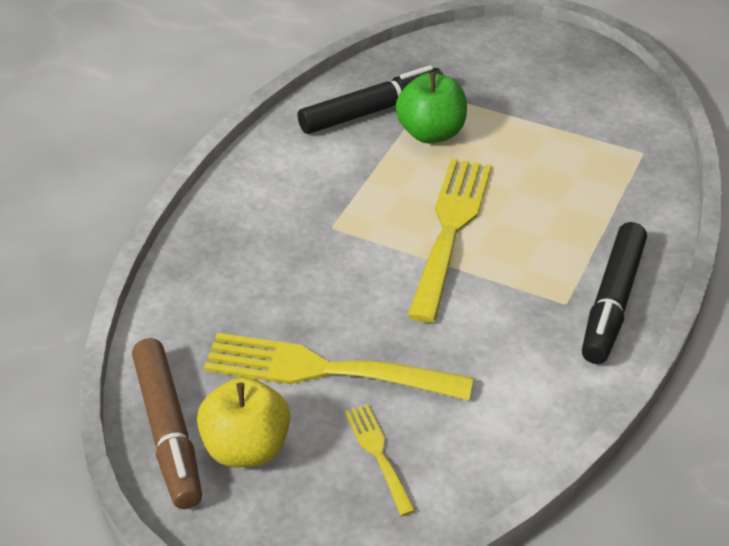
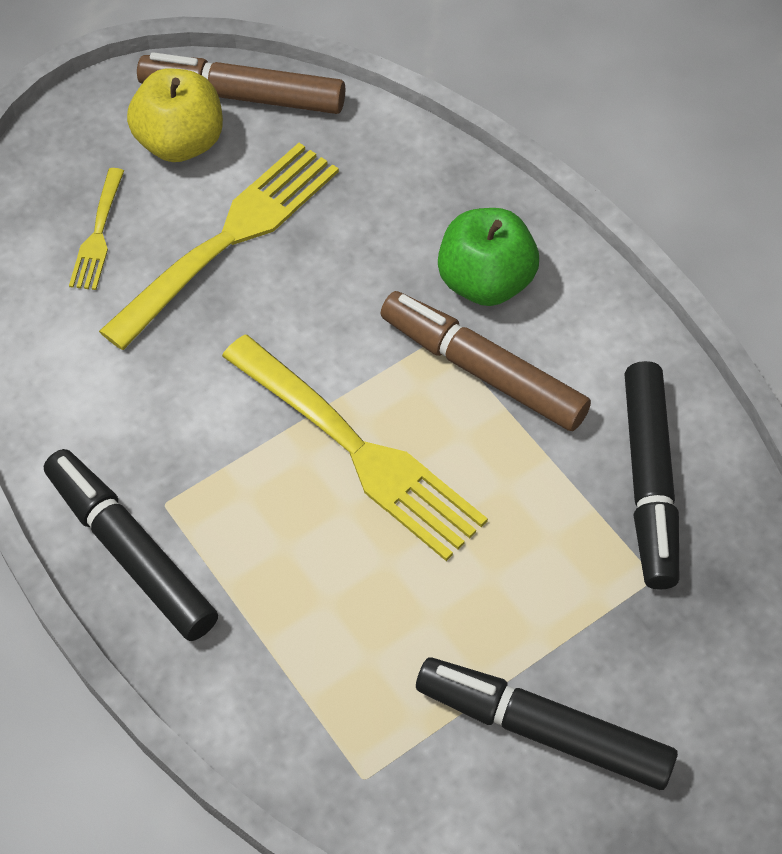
camera: 120 degrees right, 15 degrees up
yellow fork [345,404,416,516] -> yellow fork turned 90 degrees clockwise [69,168,124,290]
green apple [396,72,467,143] -> green apple moved to [438,208,539,306]
none -> brown marker [380,291,591,431]
none -> black marker [416,657,678,790]

